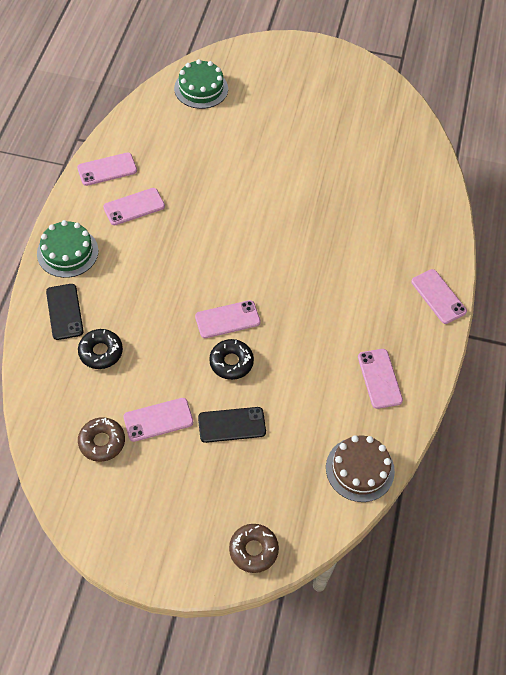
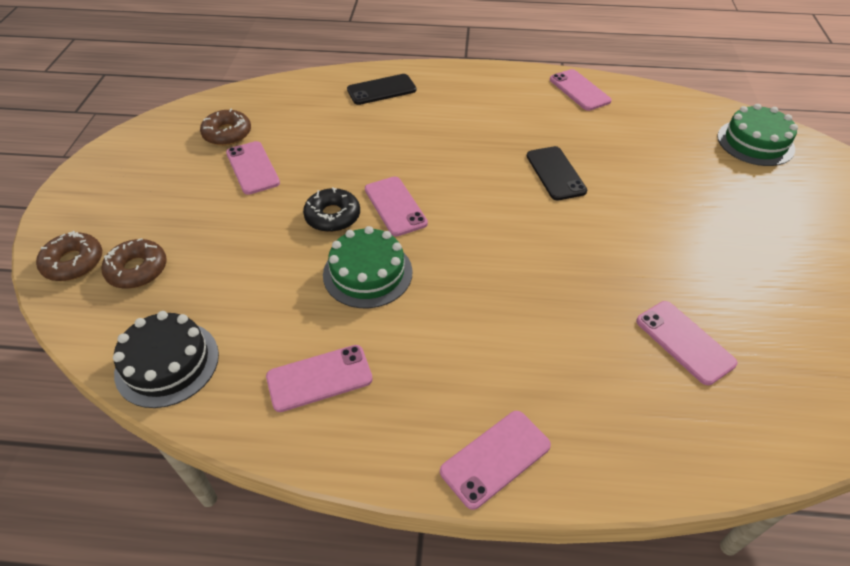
camera: 85 degrees right, 10 degrees down
green cake [37,220,98,278] -> green cake moved to [323,226,412,308]
black donut [78,329,123,369] -> none
pink phone [103,188,165,225] -> pink phone moved to [636,301,738,385]
black phone [198,407,266,443] -> black phone moved to [527,146,587,200]
brown cake [326,435,395,502] -> black cake [113,311,219,408]
none -> brown donut [101,238,167,289]

